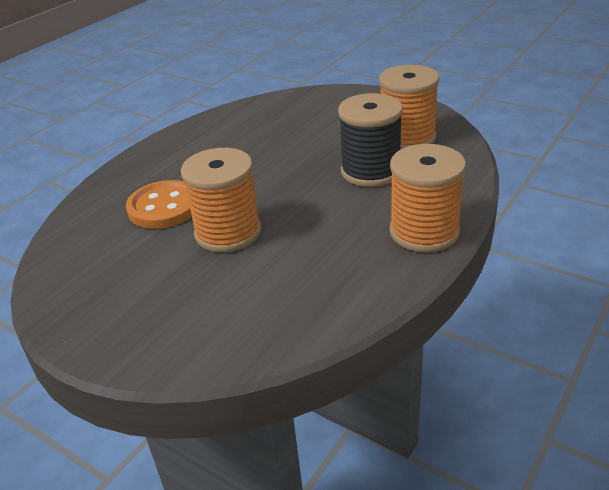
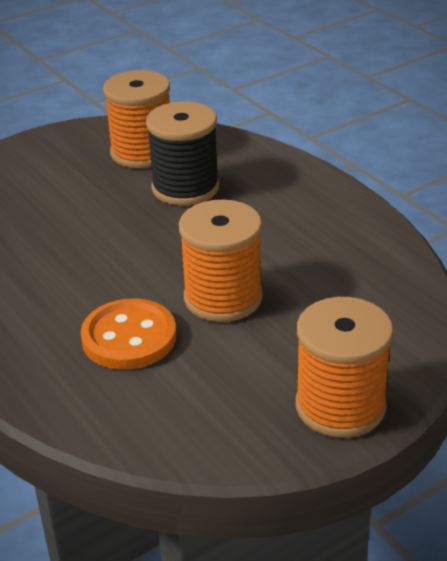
camera: 70 degrees left, 0 degrees up
orange spool [389,144,466,252] -> orange spool moved to [296,297,393,438]

